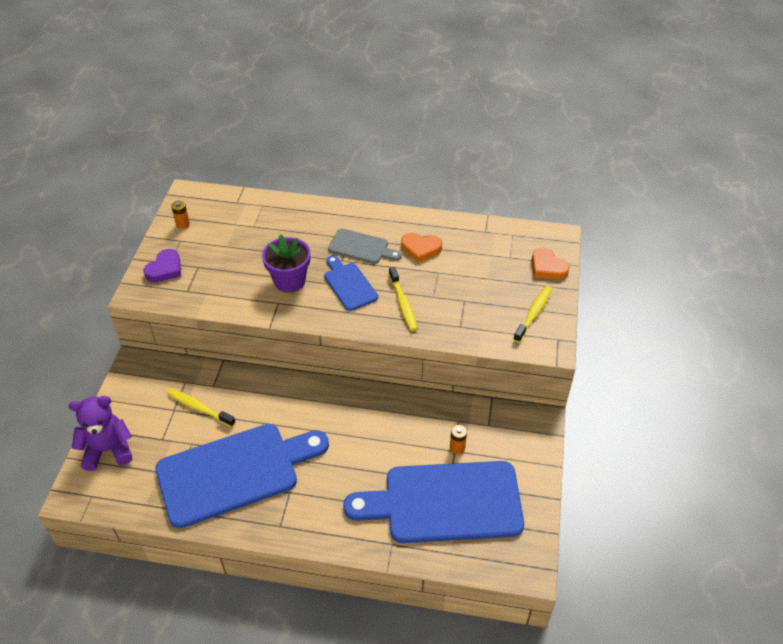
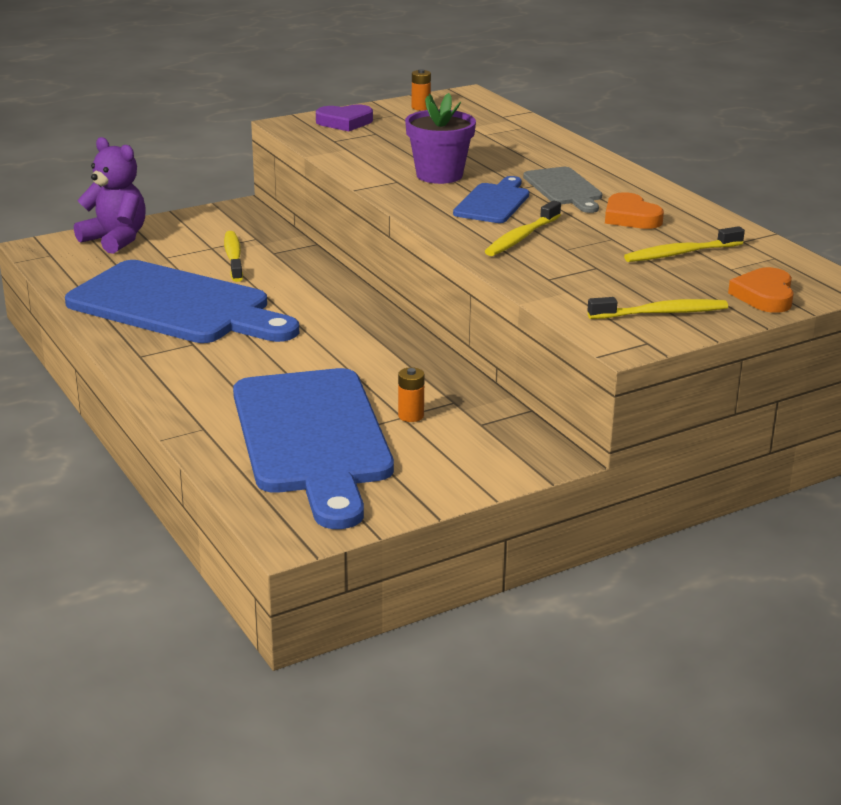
camera: 50 degrees right, 20 degrees down
blue cutting board [343,461,524,543] -> blue cutting board turned 150 degrees counterclockwise [233,368,394,529]
none -> yellow toothbrush [624,226,745,262]

